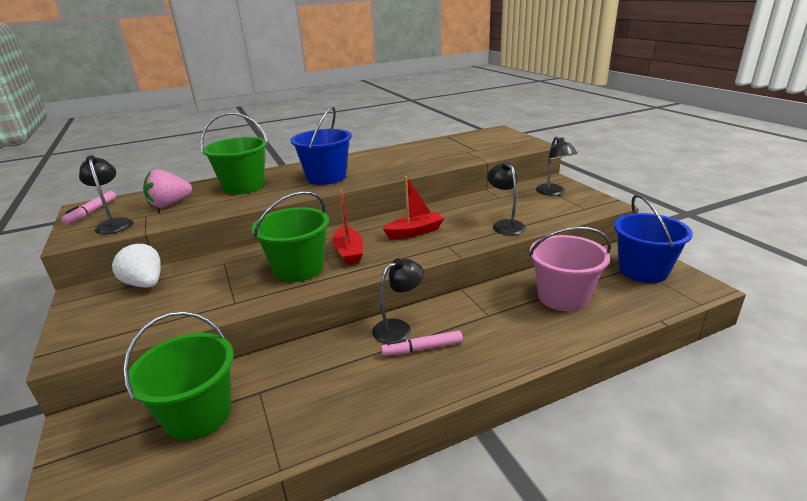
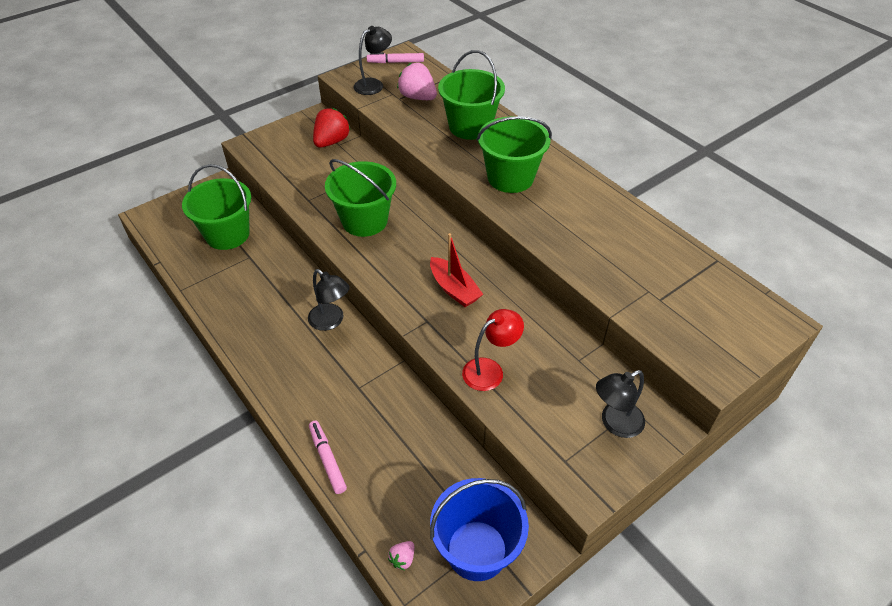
camera: 75 degrees right, 20 degrees up
white strawberry [112,243,161,288] -> red strawberry [313,108,351,148]
blue bucket [290,106,352,185] -> green bucket [476,116,552,193]
red boat [332,190,363,265] -> none
pink marker [381,331,463,356] -> pink marker moved to [309,421,347,494]
black lamp [487,161,526,235] -> red lamp [462,309,524,391]
pink bucket [529,227,611,312] -> none
none -> pink strawberry [388,541,414,570]

